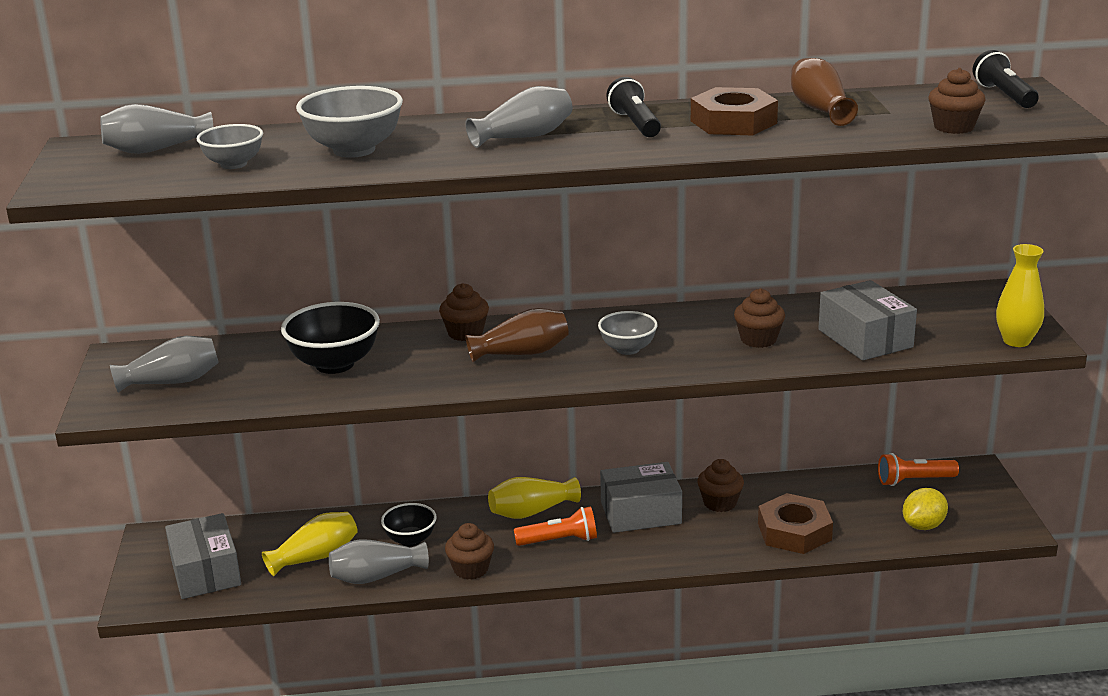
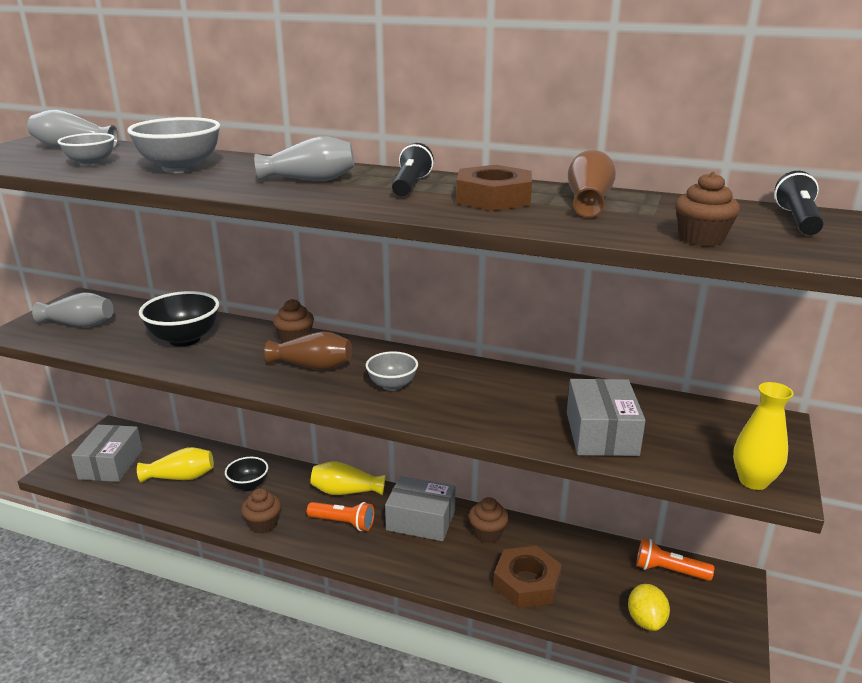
camera: 25 degrees right, 0 degrees up
grey vase [329,539,429,584] -> none
brown cupcake [734,289,785,348] -> none
yellow lemon [903,488,948,530] -> yellow lemon turned 75 degrees counterclockwise [628,584,670,631]

